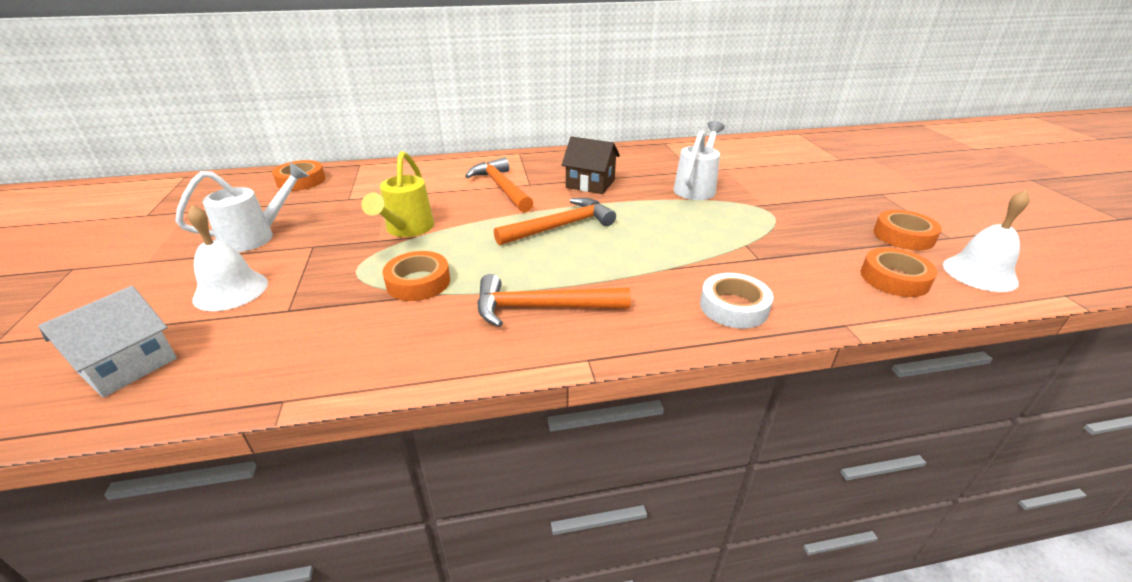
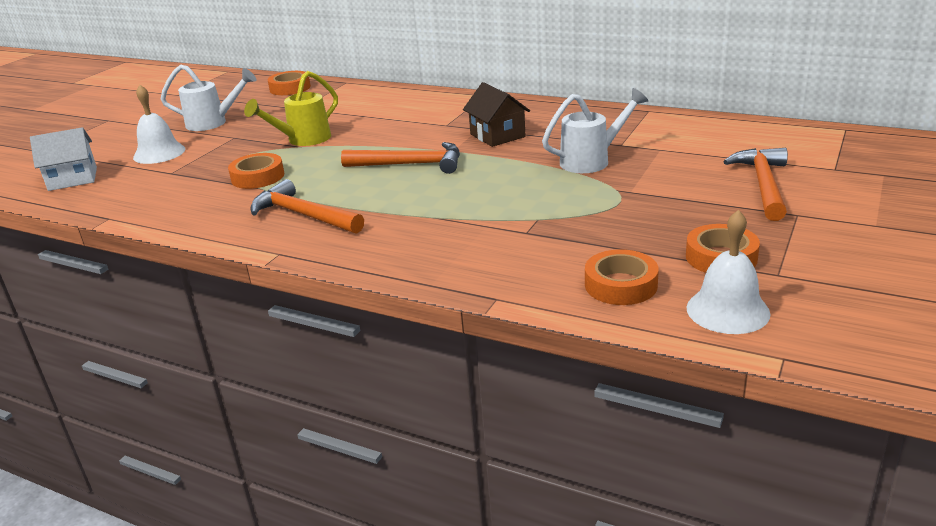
camera: 40 degrees right, 5 degrees down
orange hammer [465,157,533,212] -> orange hammer moved to [723,148,788,221]
white tape [700,273,773,328] -> none

